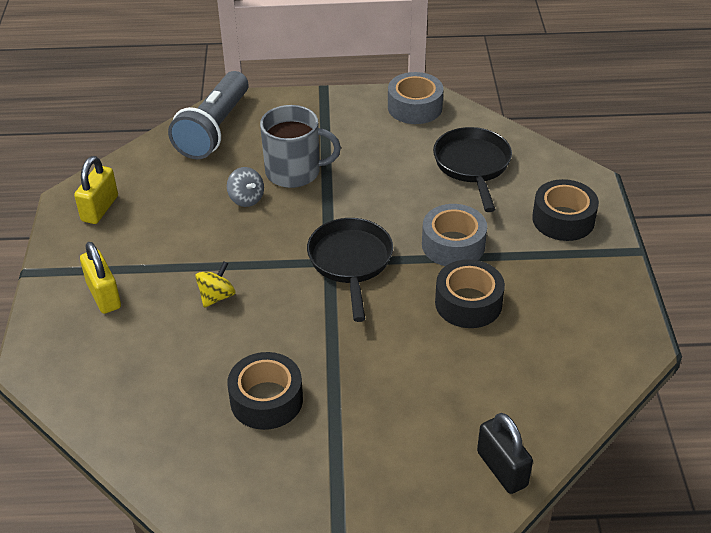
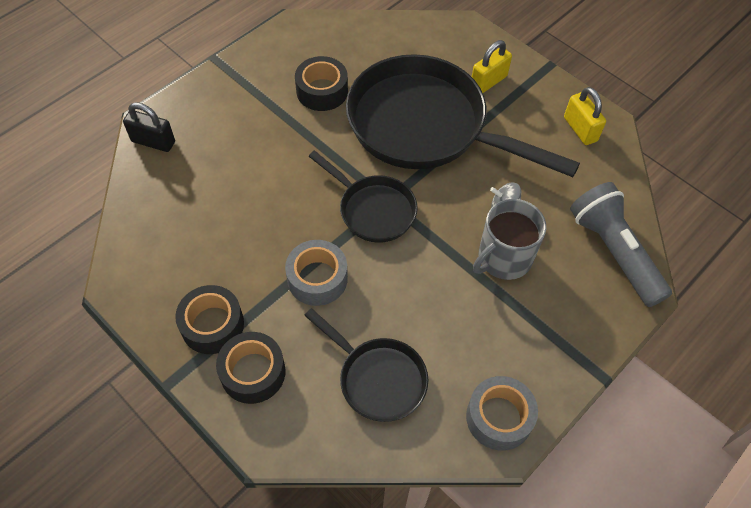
camera: 135 degrees right, 15 degrees up
yellow padlock [80,242,121,314] -> yellow padlock turned 60 degrees counterclockwise [472,40,512,93]
yellow spinning top [195,262,236,308] -> black pan [346,54,580,177]
black tape [435,259,505,328] -> black tape moved to [175,285,244,354]

